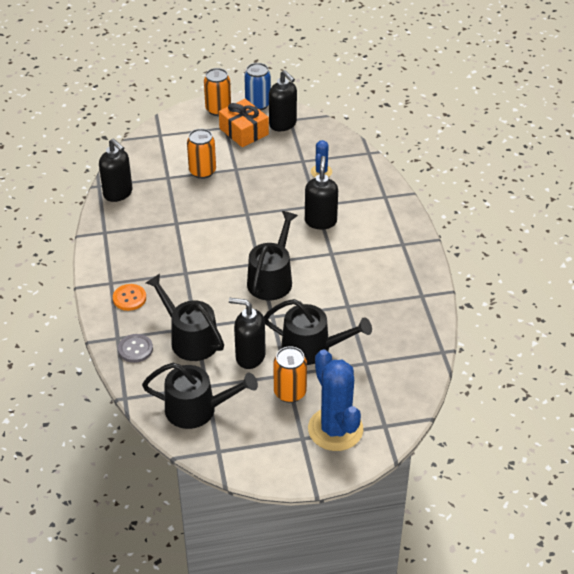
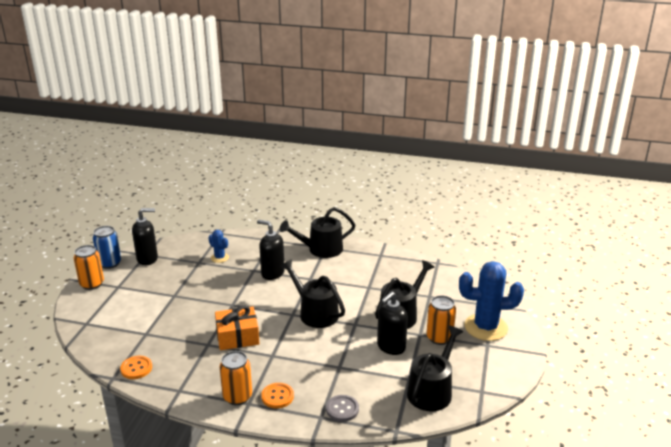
camera: 65 degrees left, 15 degrees down
black soap dispenser [99,138,132,202] -> orange button [120,356,152,379]
black watering can [146,274,224,361] -> black watering can moved to [280,207,355,258]
orange can [187,129,216,179] -> orange can moved to [220,351,252,405]
orange gift [219,99,269,147] -> orange gift moved to [215,305,259,350]

